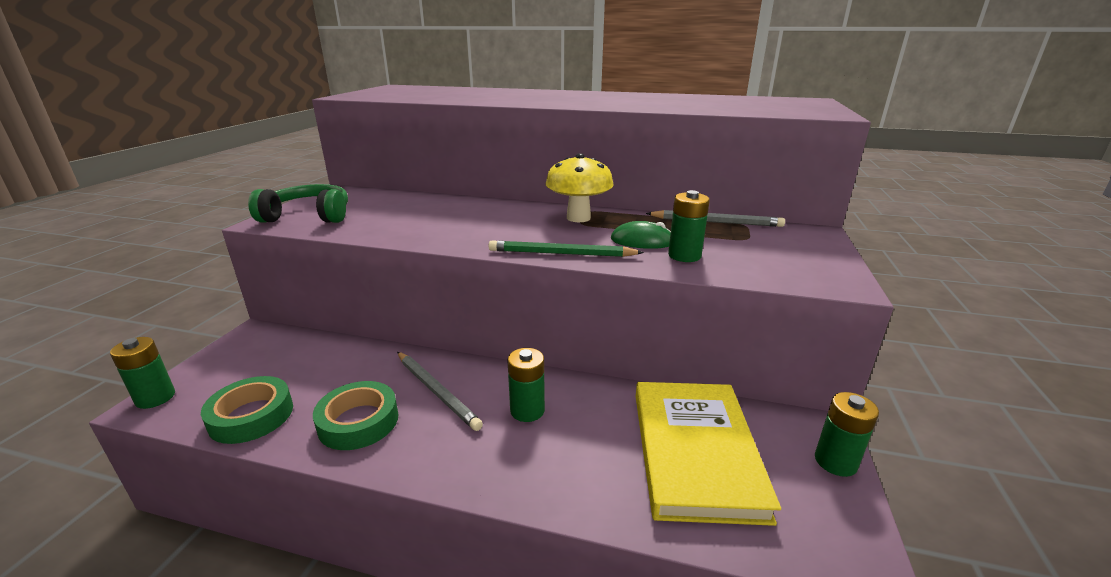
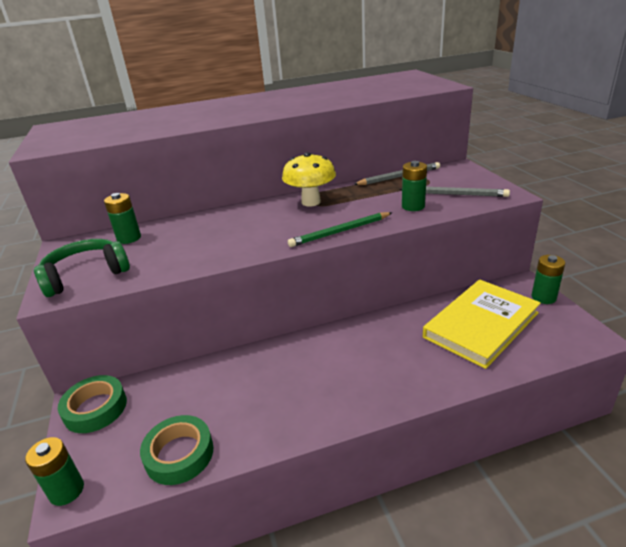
camera: 30 degrees left, 5 degrees up
green tape [313,381,399,450] -> green tape moved to [58,375,127,433]
grey pencil [397,352,483,431] -> grey pencil moved to [399,187,510,197]
green battery [507,348,545,422] -> green battery moved to [104,193,141,244]
green mouse [611,221,671,249] -> none
yellow book [636,382,781,526] -> yellow book turned 75 degrees clockwise [423,279,541,369]

